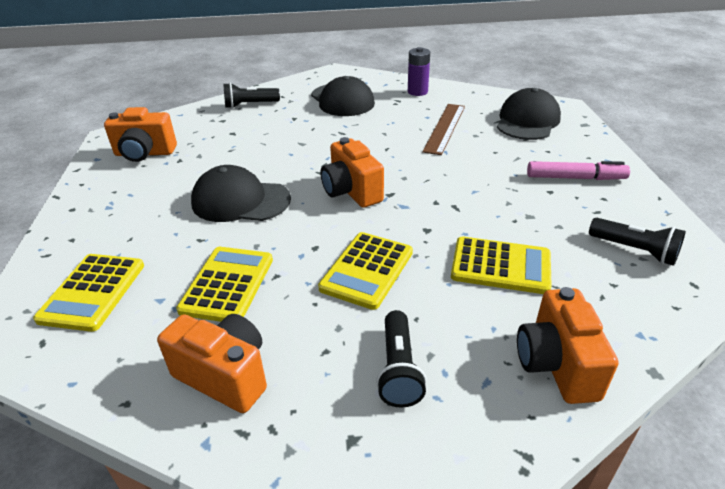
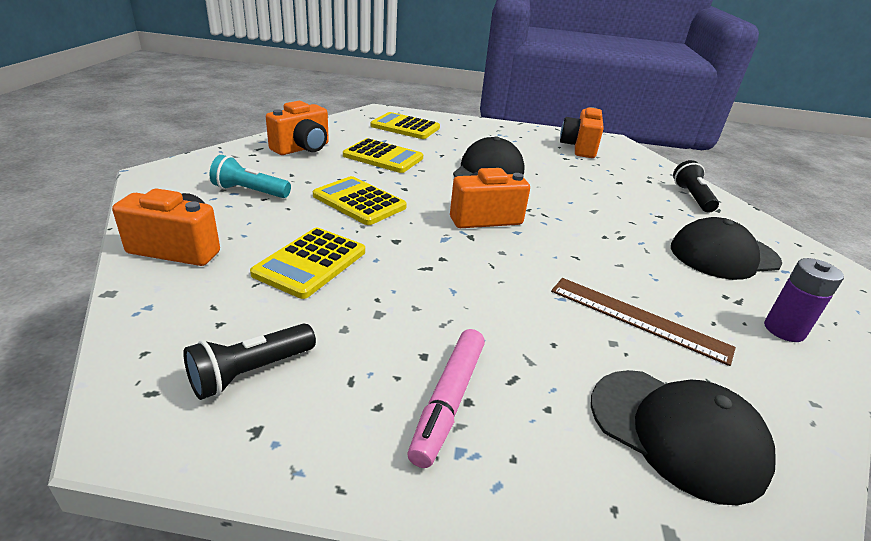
camera: 100 degrees right, 5 degrees down
black flashlight [376,310,427,408] -> turquoise flashlight [210,155,291,198]

